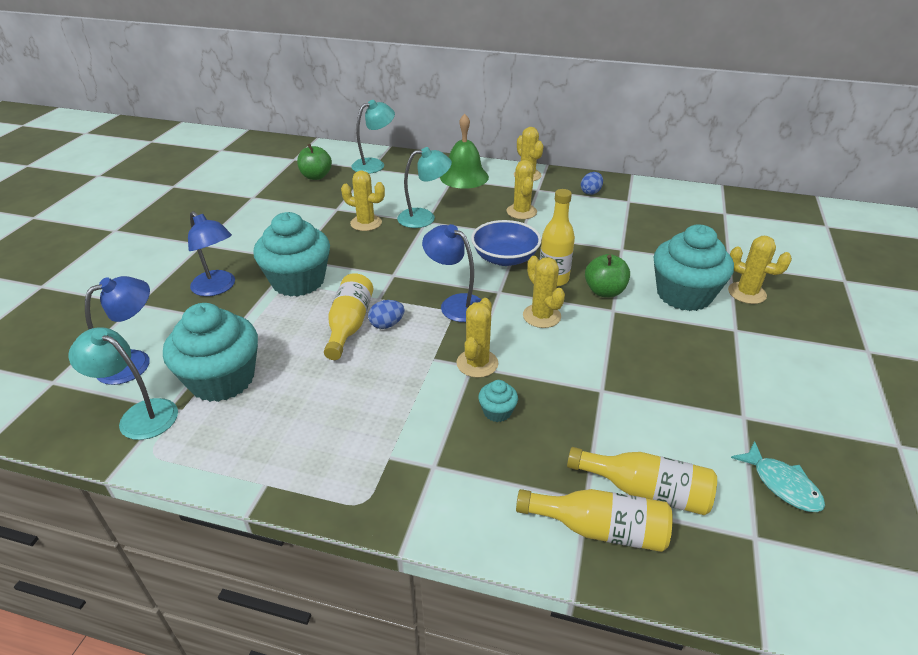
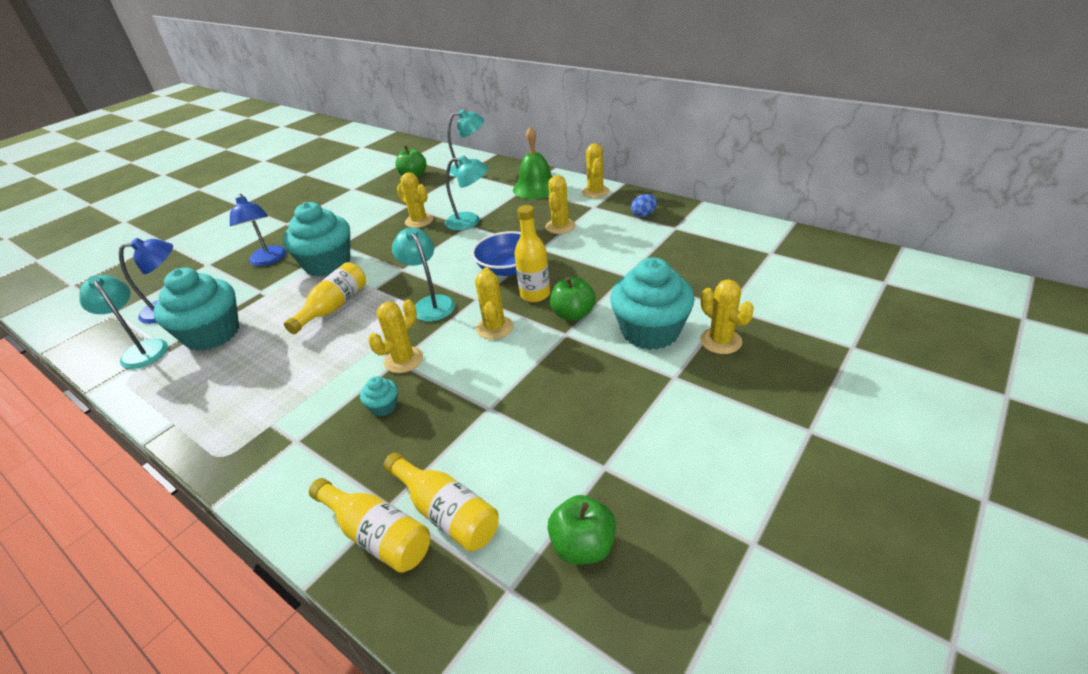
camera: 25 degrees right, 0 degrees up
blue egg [368,300,405,329] -> none
blue lamp [422,224,482,322] -> turquoise lamp [392,227,455,322]
turquoise fish [731,441,825,512] -> green apple [547,495,616,565]

